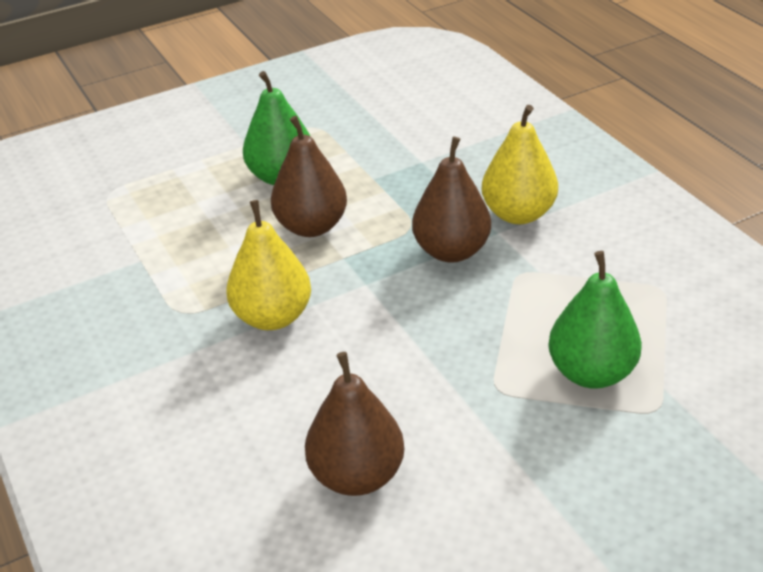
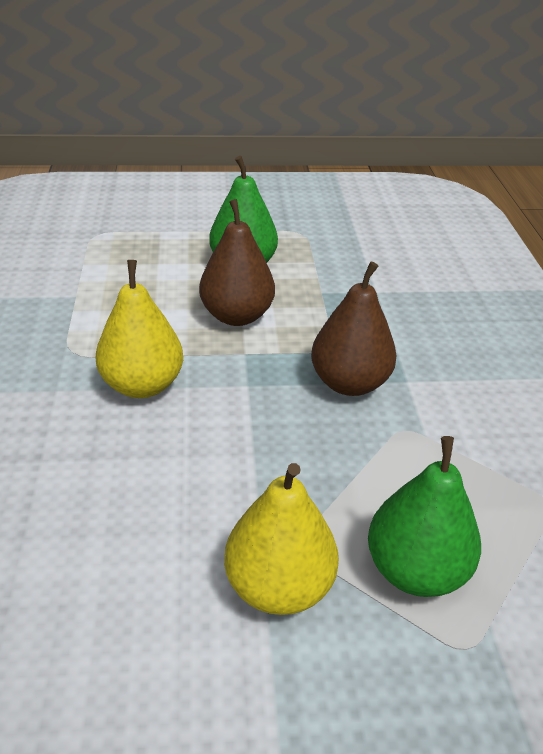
camera: 20 degrees right, 0 degrees up
brown pear [305,352,404,496] -> none
yellow pear [482,105,558,224] -> yellow pear moved to [224,463,339,615]

